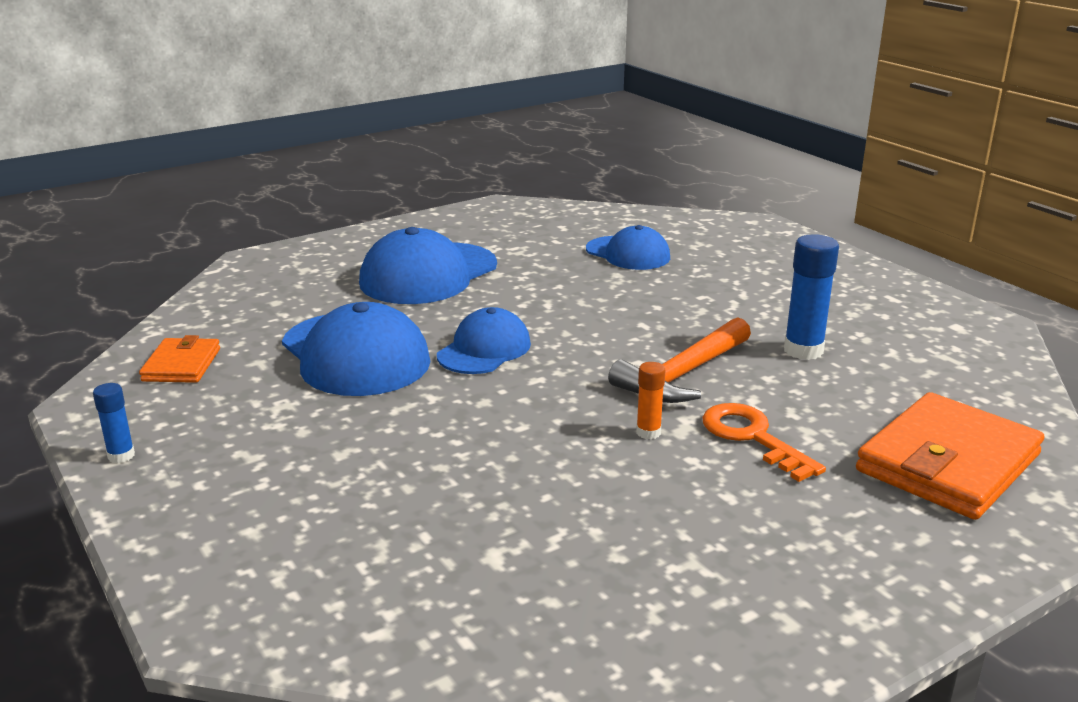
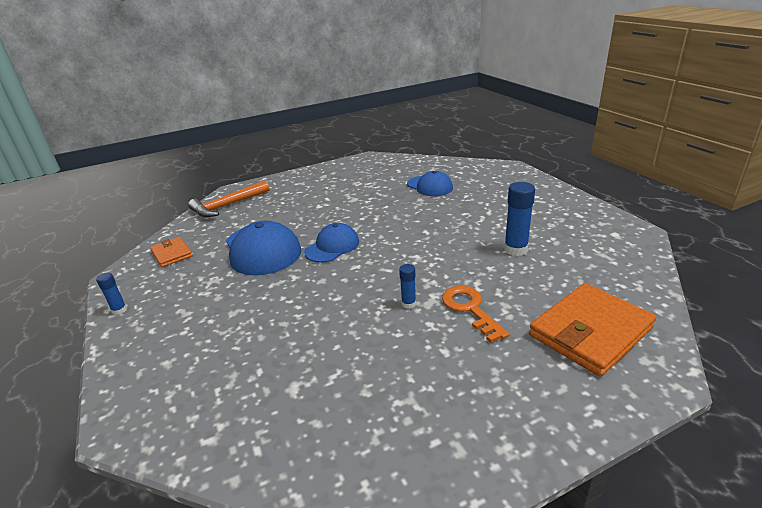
camera: 10 degrees right, 5 degrees up
orange wallet [139,335,220,383] -> orange wallet turned 45 degrees counterclockwise [150,237,192,267]
blue cap [359,227,497,304] -> none
orange hammer [608,317,751,403] -> orange hammer moved to [188,180,269,217]
orange glue stick [636,362,665,439] -> blue glue stick [399,264,416,309]

